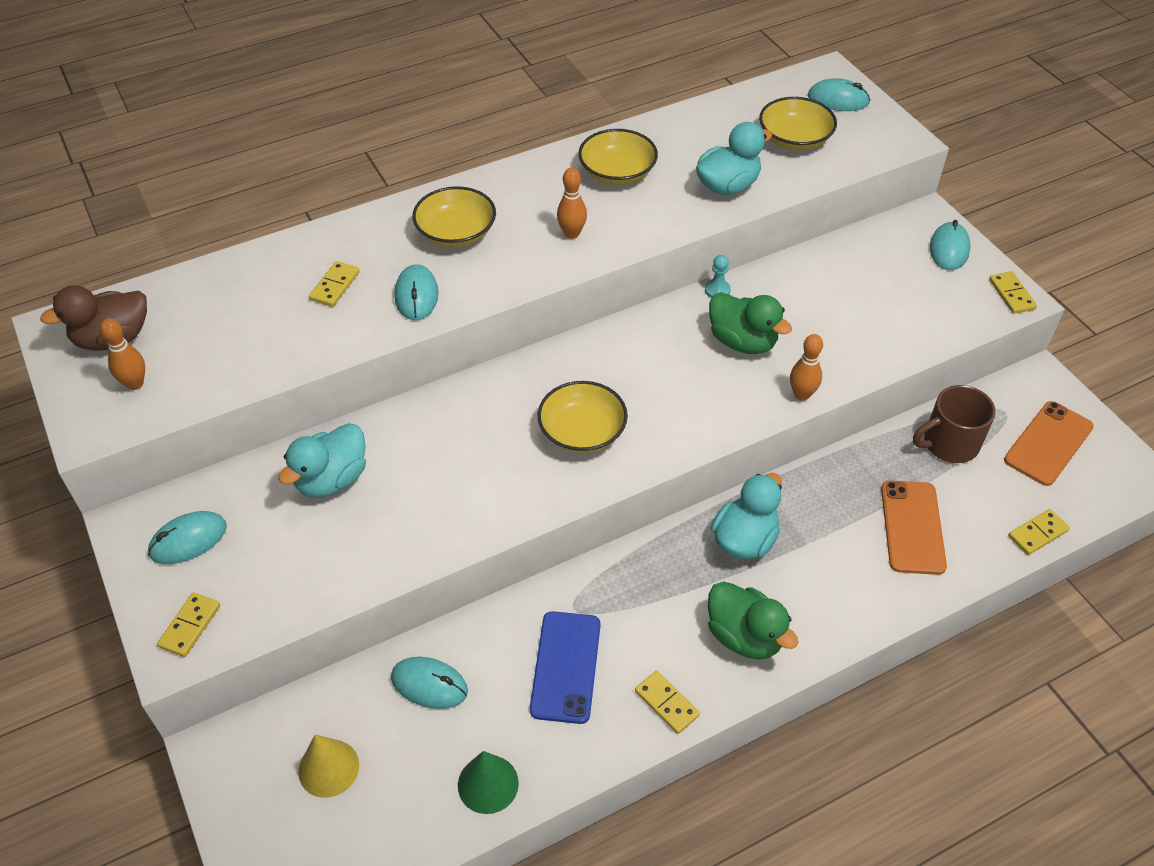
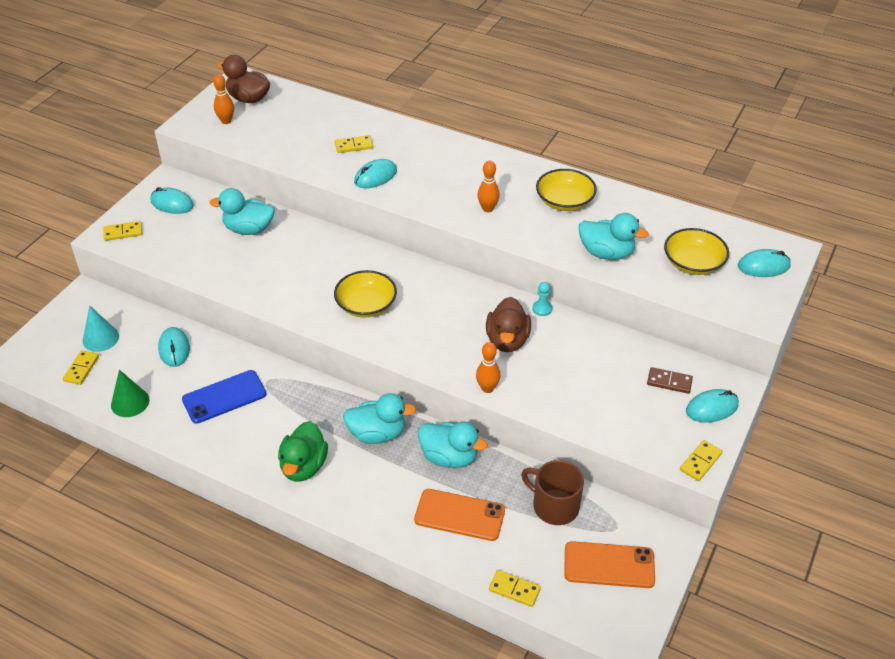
camera: 55 degrees right, 5 degrees down
yellow cone [298,734,359,798] -> turquoise cone [83,305,119,352]
yellow bowl [413,186,496,247] -> none
yellow domino [635,670,700,734] -> yellow domino moved to [63,350,99,385]
green duck [709,292,792,354] -> brown duck [486,297,531,352]
turquoise mouse [808,78,870,111] -> turquoise mouse turned 75 degrees counterclockwise [738,249,791,277]
orange phone [881,480,947,575] -> orange phone turned 45 degrees clockwise [414,489,505,541]
none -> turquoise duck [418,422,488,468]
none -> brown domino [647,367,693,394]

